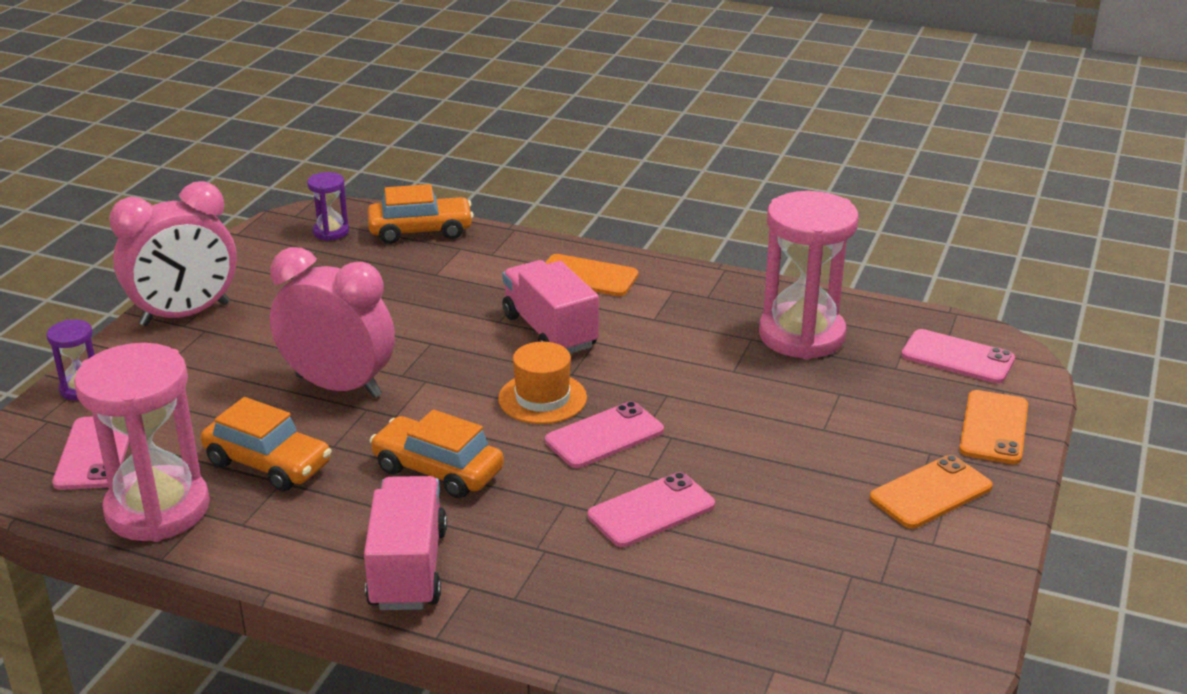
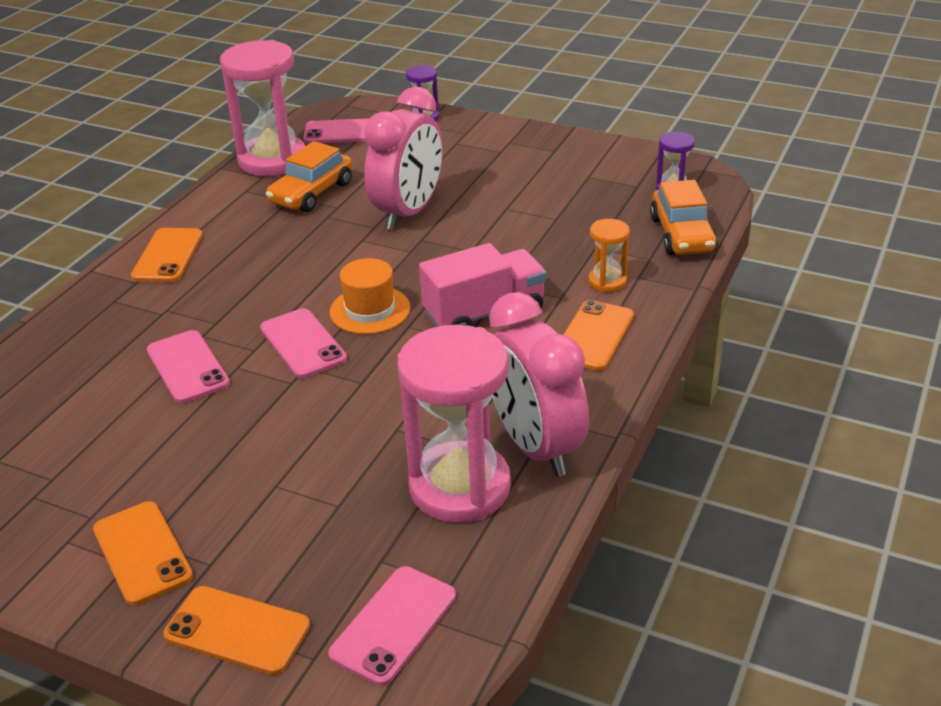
camera: 95 degrees right, 5 degrees up
pink clock [109,181,237,326] -> pink clock moved to [489,292,589,477]
pink truck [364,476,447,610] -> orange phone [131,228,203,282]
orange car [369,410,504,498] -> none
none -> orange hourglass [588,219,630,292]

